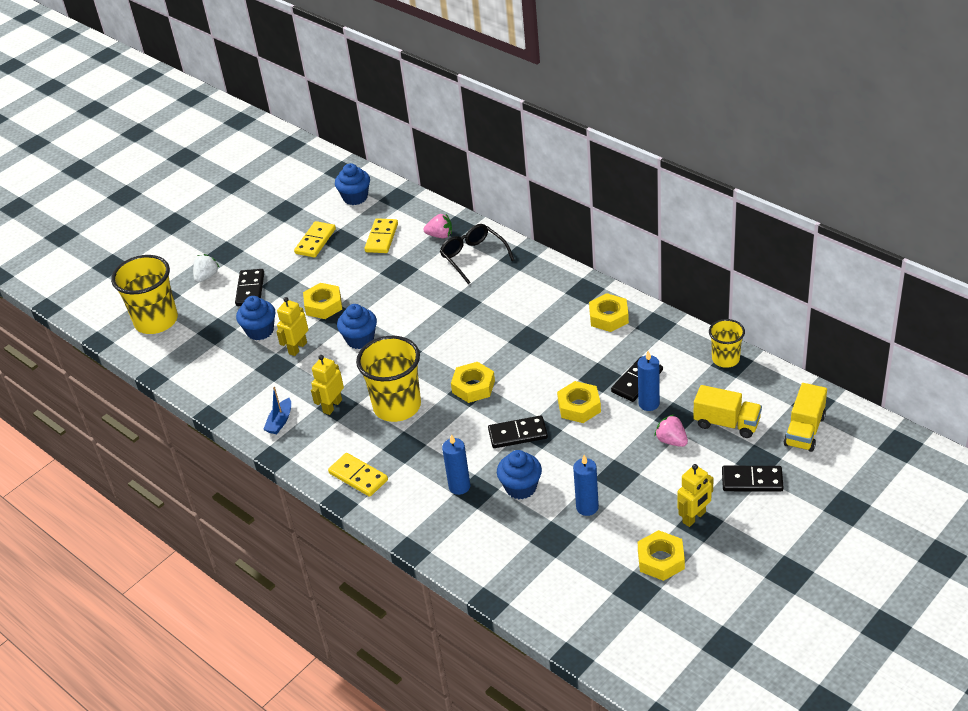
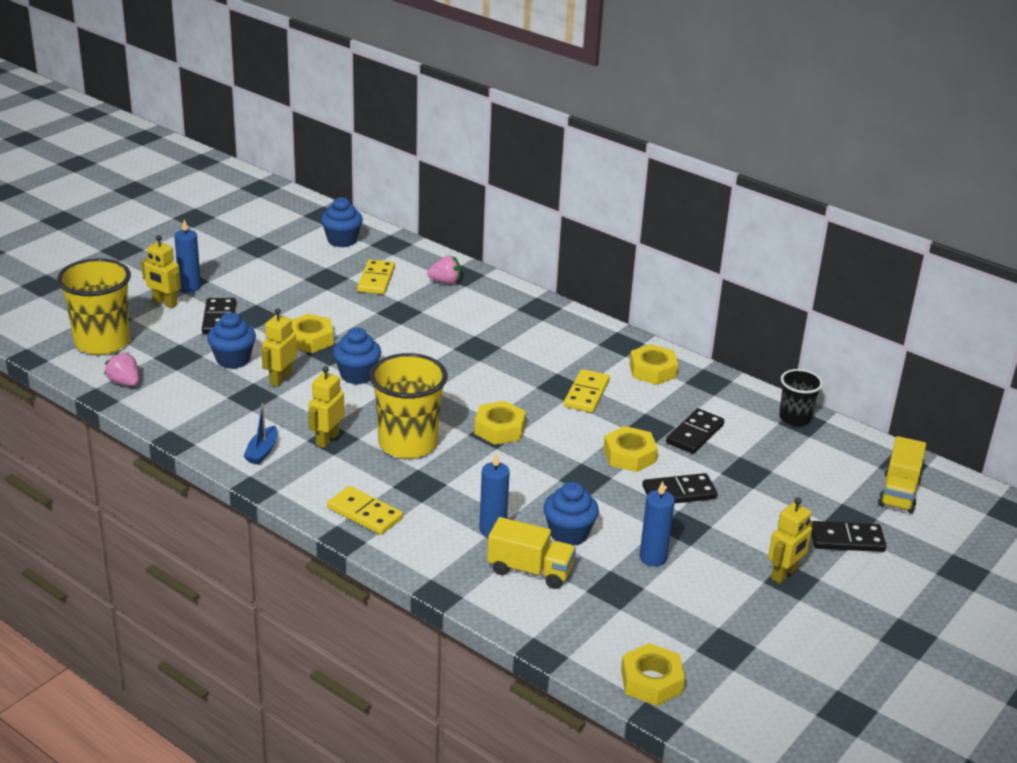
camera: 10 degrees left, 10 degrees down
white strawberry [193,254,219,283] -> yellow robot [141,235,181,308]
yellow domino [294,221,336,258] -> yellow domino moved to [564,369,610,413]
black glasses [440,224,514,284] -> none
black domino [488,416,548,448] -> black domino moved to [642,473,717,503]
blue candle [638,351,660,411] -> blue candle moved to [174,219,201,292]
yellow nut [638,530,685,581] -> yellow nut moved to [621,643,685,706]
pink strawberry [654,414,688,447] -> pink strawberry moved to [104,352,139,386]
yellow truck [693,385,762,438] -> yellow truck moved to [487,517,576,589]
yellow cup [709,319,745,368] -> black cup [779,369,823,426]

